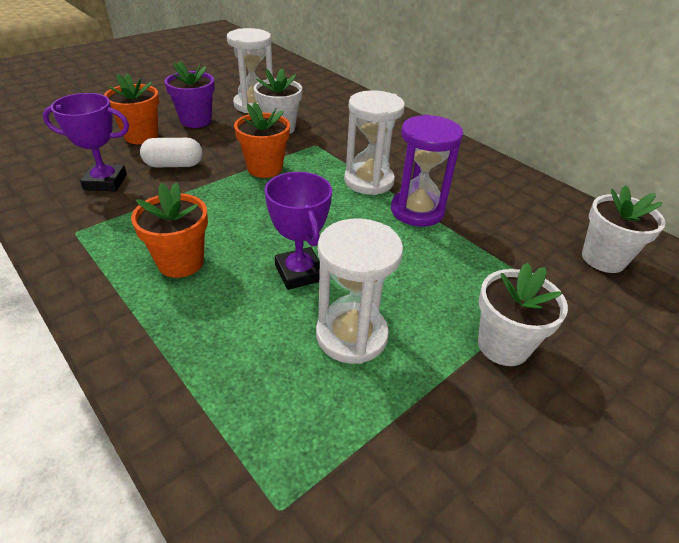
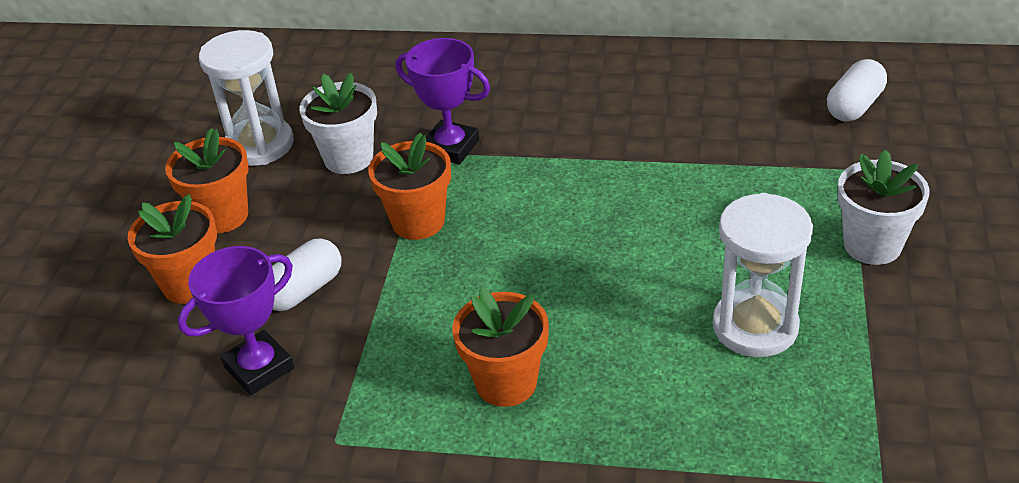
camera: 35 degrees left, 0 degrees up
purple flower pot [165,61,215,128] -> orange flower pot [165,128,249,233]
purple trophy [265,172,332,290] -> purple trophy moved to [395,38,490,165]
white hourglass [344,90,405,195] -> none
purple hourglass [391,115,463,227] -> none
white flower pot [582,185,665,273] -> white capsule [827,59,887,121]

